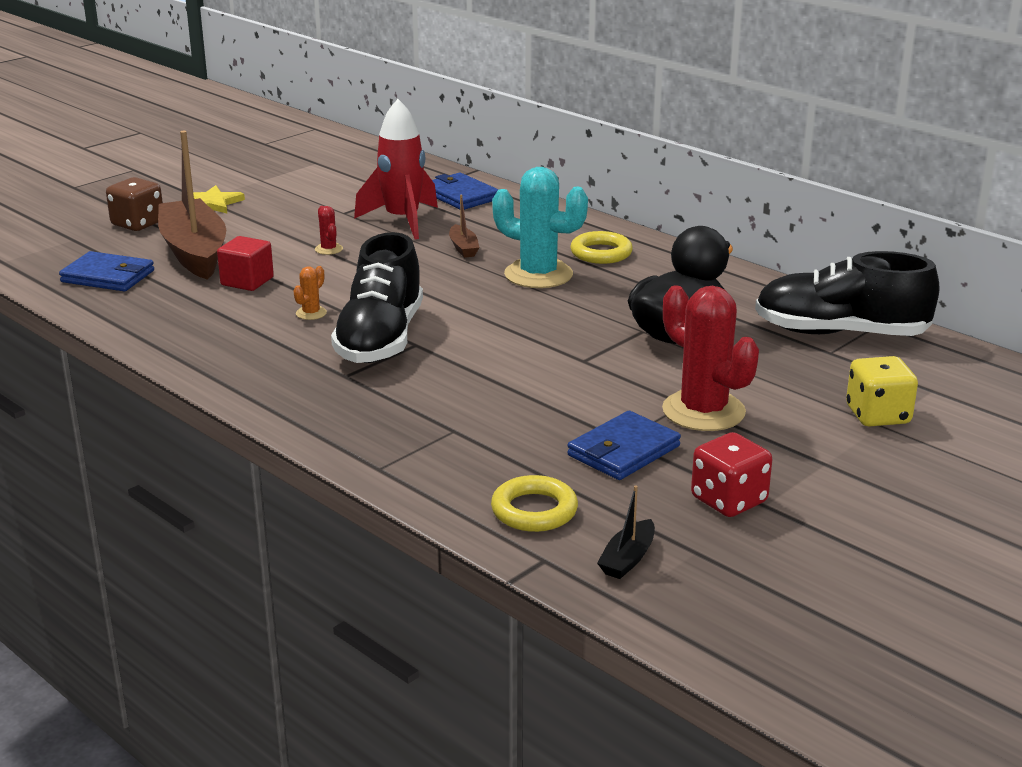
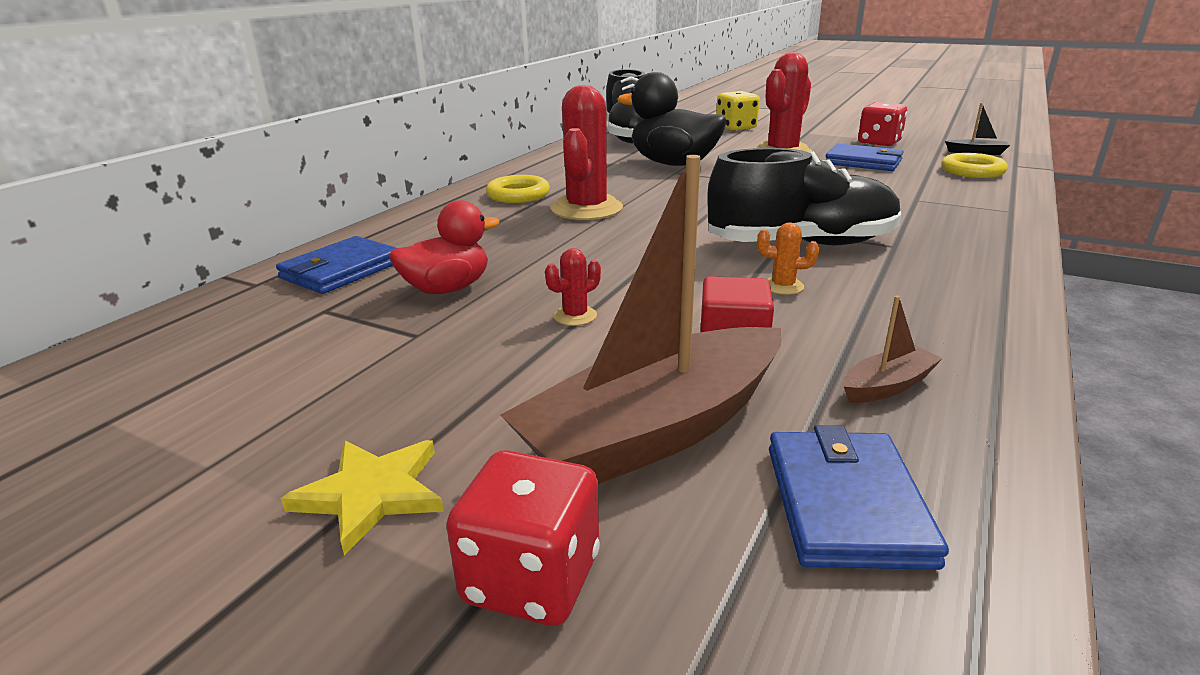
camera: 105 degrees left, 0 degrees up
brown dice [106,177,163,231] -> red dice [446,450,600,626]
red rocket [354,99,438,239] -> red duck [389,200,500,294]
brown boat [449,194,479,258] -> brown boat moved to [844,295,943,403]
turquoise cactus [492,167,588,288] -> red cactus [550,85,623,220]

